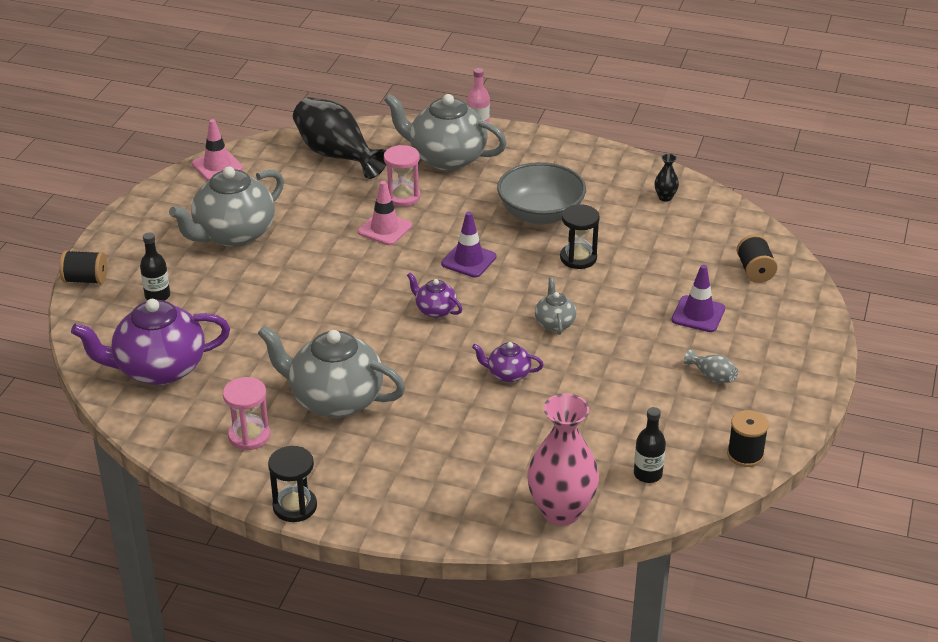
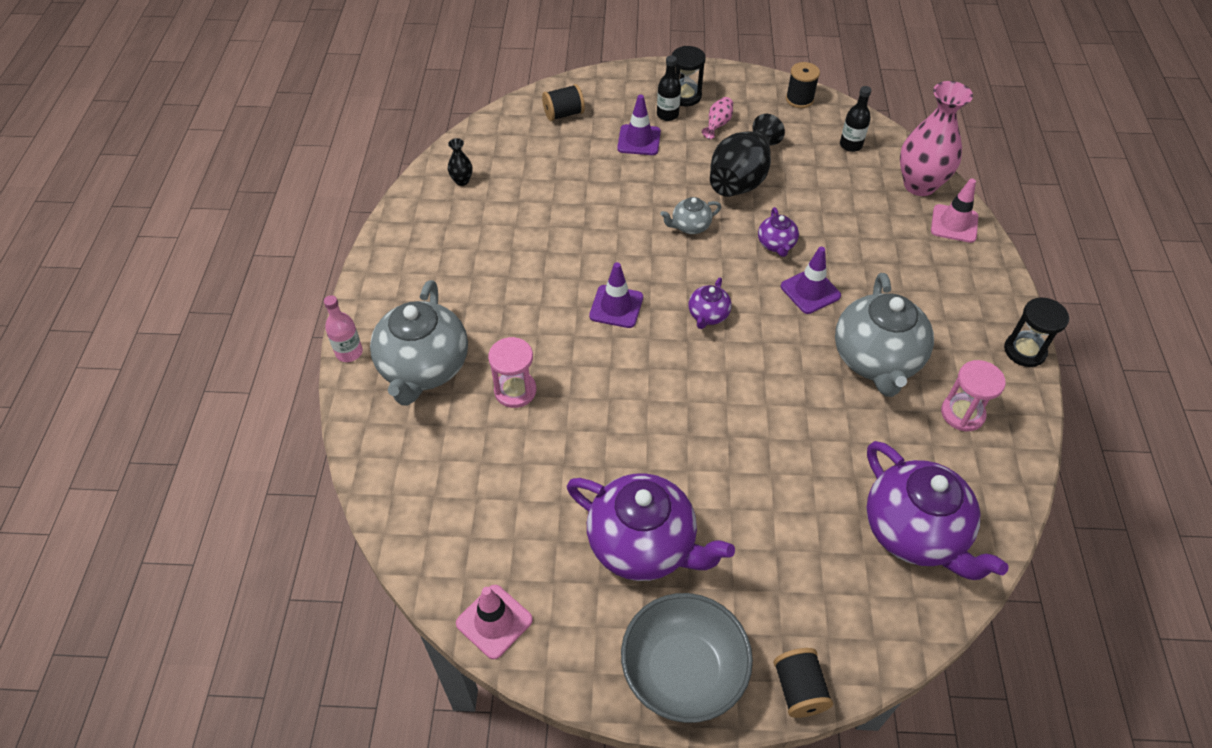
camera: 105 degrees left, 15 degrees up
black bottle [140,233,170,301] -> black bottle moved to [657,56,681,121]
grey teapot [169,166,284,247] -> purple teapot [567,473,735,581]
black vase [293,97,387,179] -> black vase moved to [710,114,785,197]
pink traffic cone [358,181,412,245] -> pink traffic cone moved to [931,179,978,243]
grey bowl [497,162,586,225] -> grey bowl moved to [621,593,753,723]
black hourglass [560,204,600,269] -> black hourglass moved to [672,46,706,107]
grey vase [684,349,738,383] -> pink vase [702,97,733,139]
none -> purple traffic cone [781,247,841,314]

